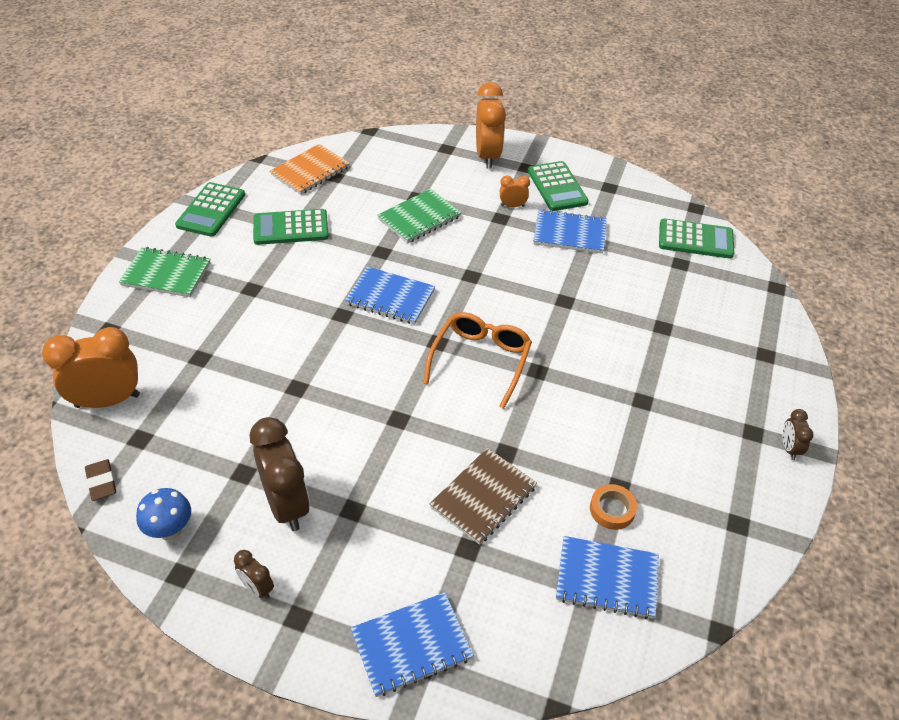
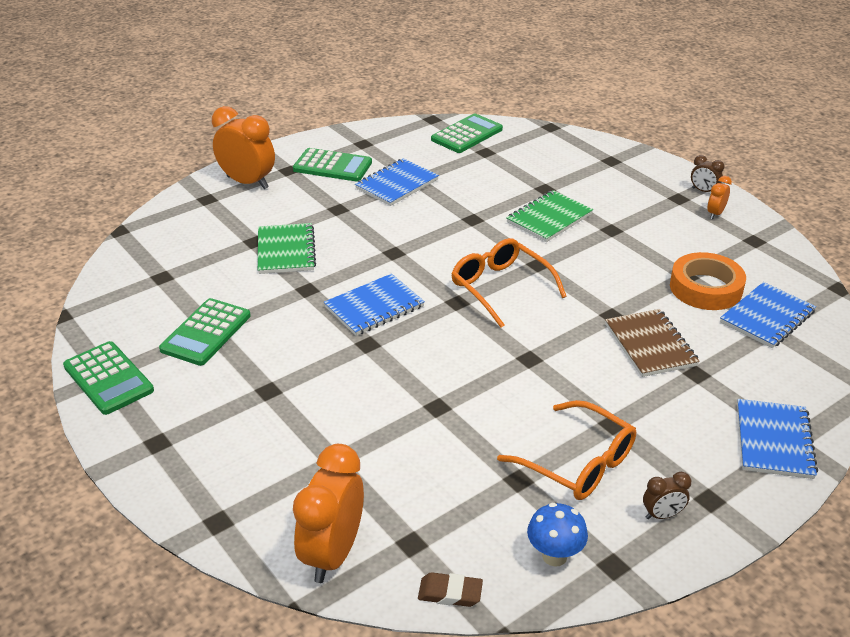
camera: 55 degrees left, 10 degrees down
green notebook [119,247,211,297] -> green notebook moved to [506,190,593,242]
brown clock [250,417,310,531] -> orange glasses [497,400,636,500]
orange notebook [270,144,350,195] -> none
orange clock [500,175,530,207] -> orange clock moved to [707,176,732,219]
orange tape [590,484,637,530] -> orange tape [670,252,746,310], size x1.79

